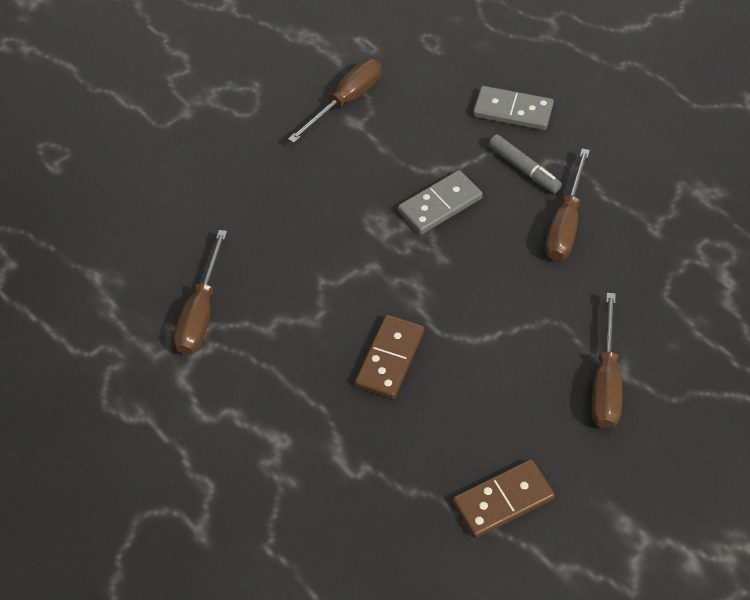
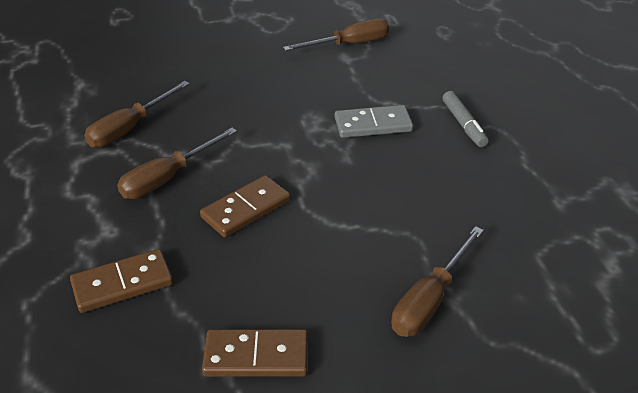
camera: 25 degrees right, 15 degrees down
grey domino [473,86,554,130] -> none
brown screwdriver [545,148,590,261] -> brown screwdriver moved to [117,128,237,199]
none -> brown domino [70,249,173,313]

